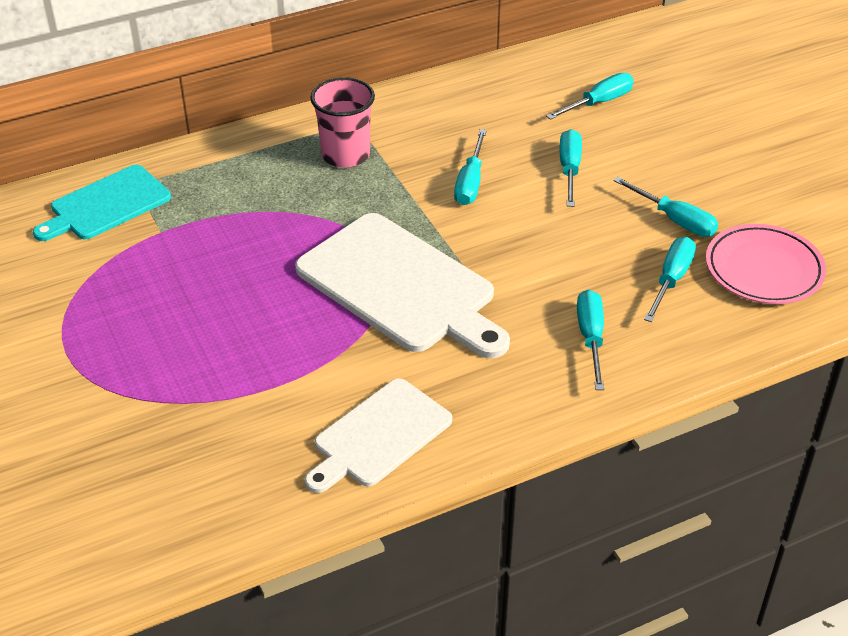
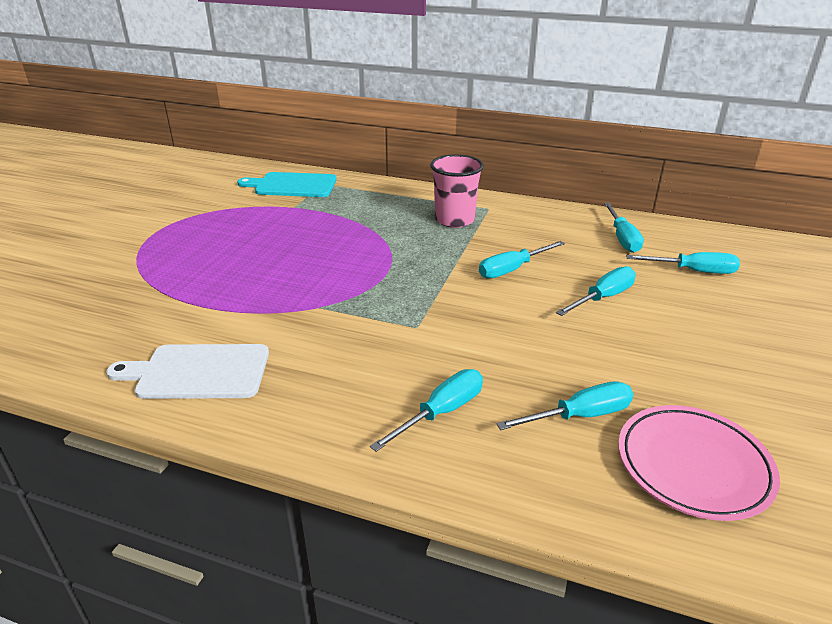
camera: 45 degrees right, 10 degrees down
white cutting board [295,213,510,358] -> none
turquoise screwdriver [613,177,718,237] -> turquoise screwdriver moved to [604,203,644,253]

